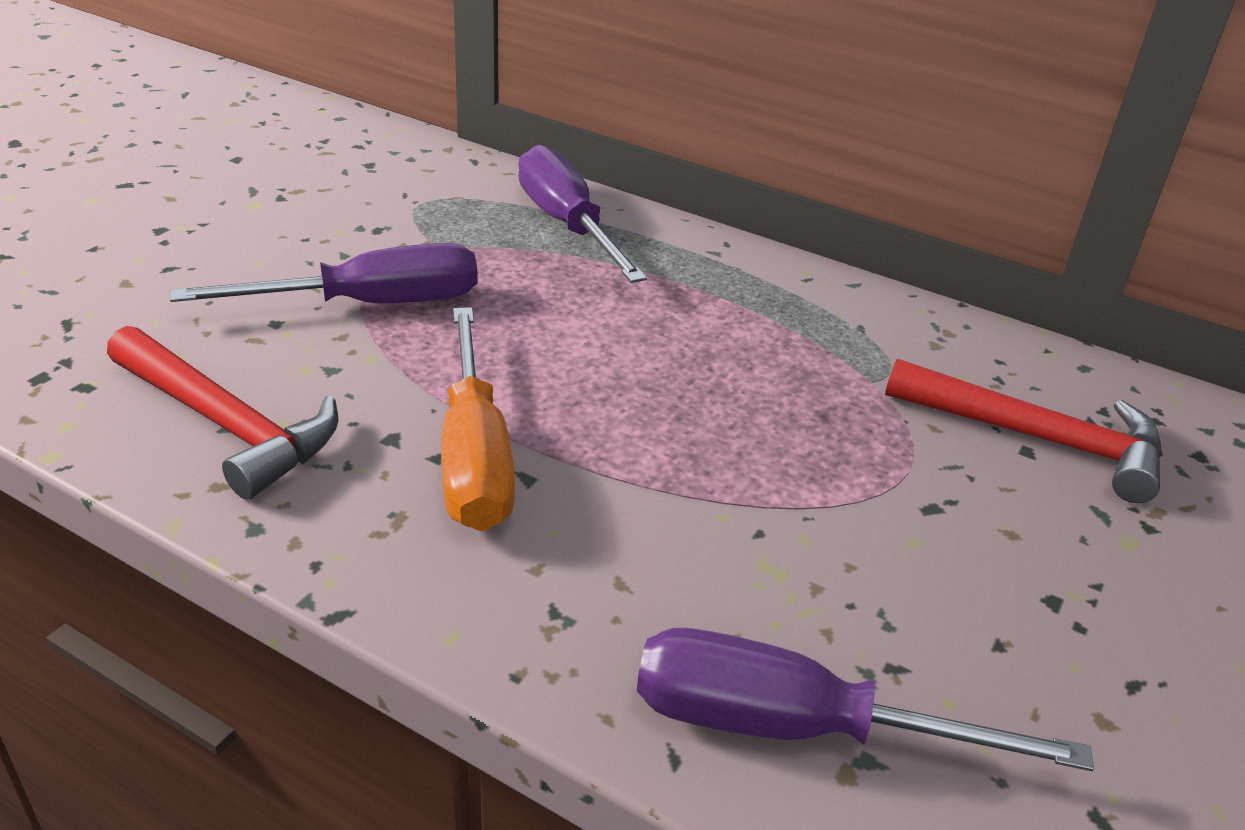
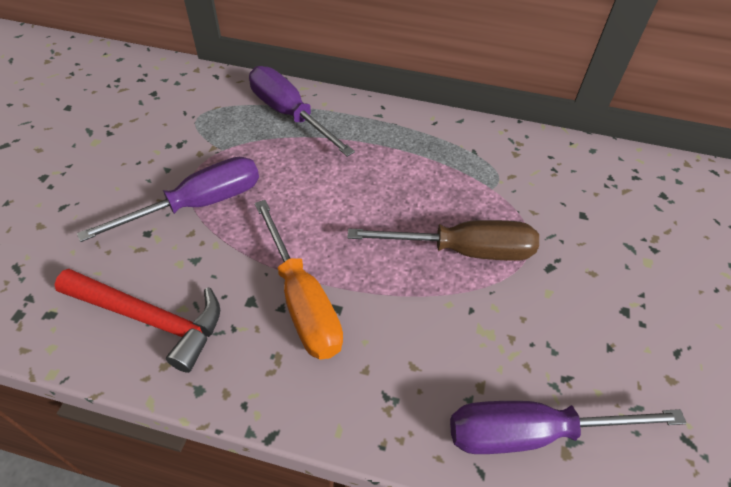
camera: 15 degrees left, 15 degrees up
red hammer [885,359,1163,503] -> none
none -> brown screwdriver [347,220,539,261]

